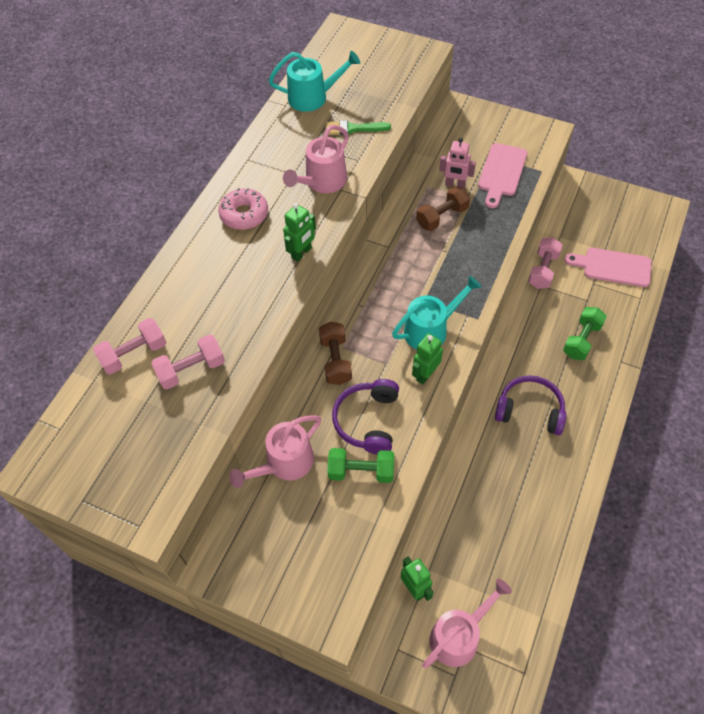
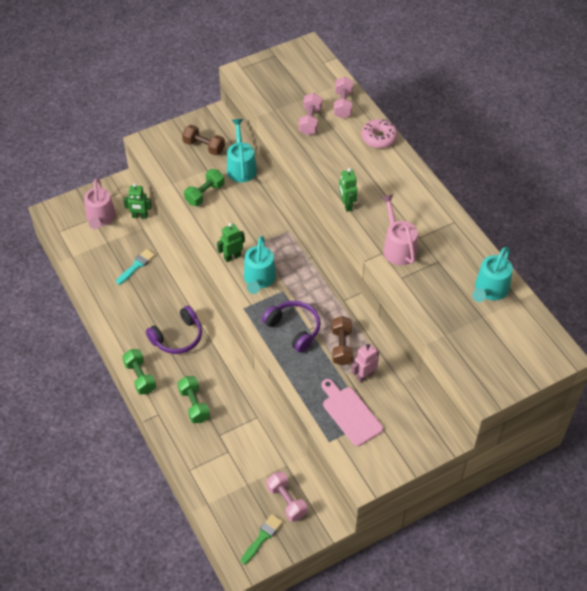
camera: 125 degrees right, 5 degrees down
pink donut [218,188,268,230] -> pink donut moved to [361,119,398,148]
pink watering can [229,415,321,488] -> turquoise watering can [227,119,257,182]
brown dumbbell [319,322,352,385] -> brown dumbbell moved to [182,125,225,155]
green brush [326,120,391,135] -> green brush moved to [241,514,283,564]
purple headphones [332,379,399,455] -> purple headphones moved to [262,301,321,353]
green robot [412,333,443,384] -> green robot turned 105 degrees counterclockwise [217,223,245,262]
pink dumbbell [528,237,562,289] -> pink dumbbell moved to [266,471,307,522]
pink cutting board [565,248,651,287] -> none
none -> turquoise brush [116,249,155,285]
none -> green dumbbell [122,349,156,395]

